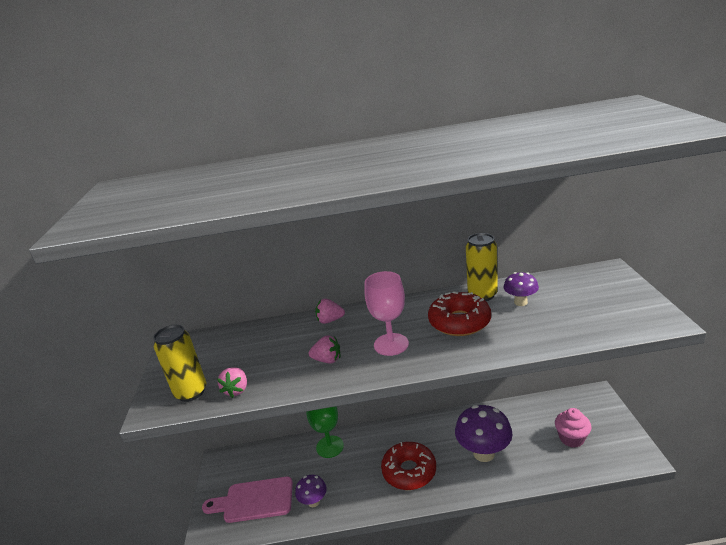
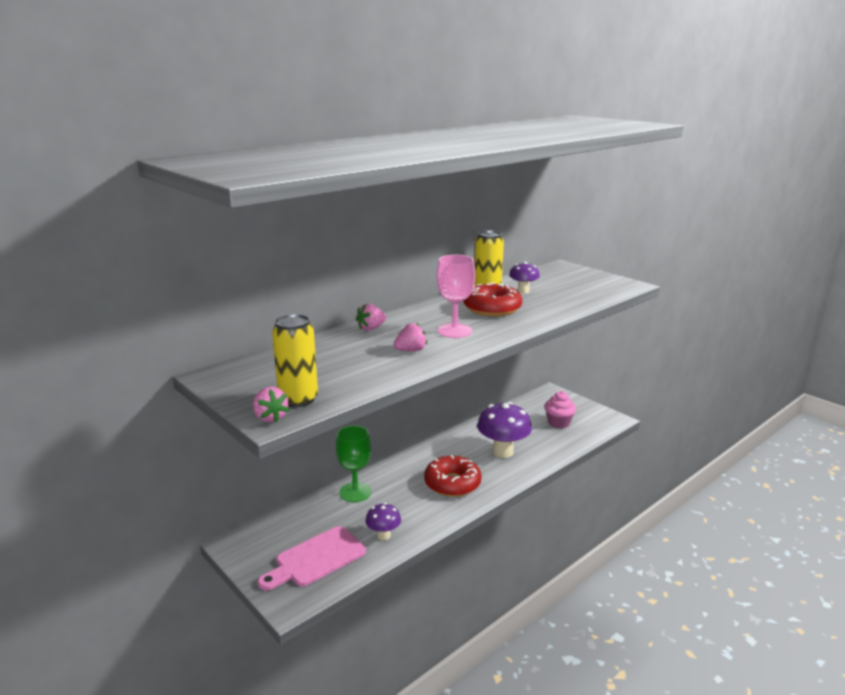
camera: 40 degrees left, 5 degrees down
pink strawberry [217,367,247,398] -> pink strawberry moved to [253,387,289,422]

